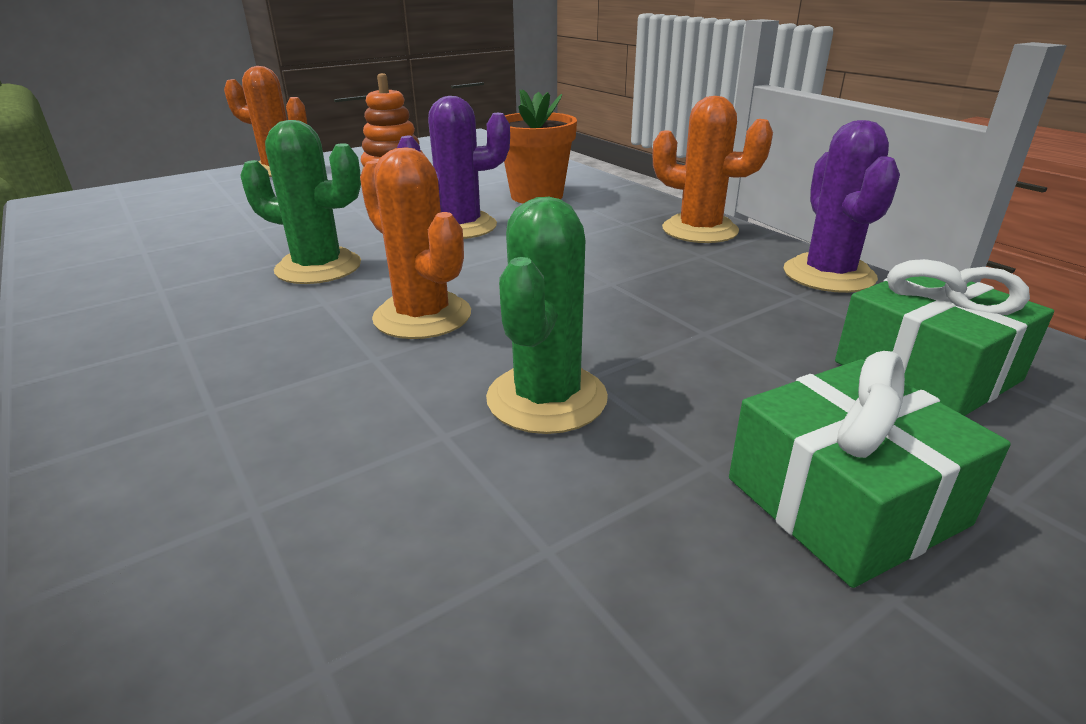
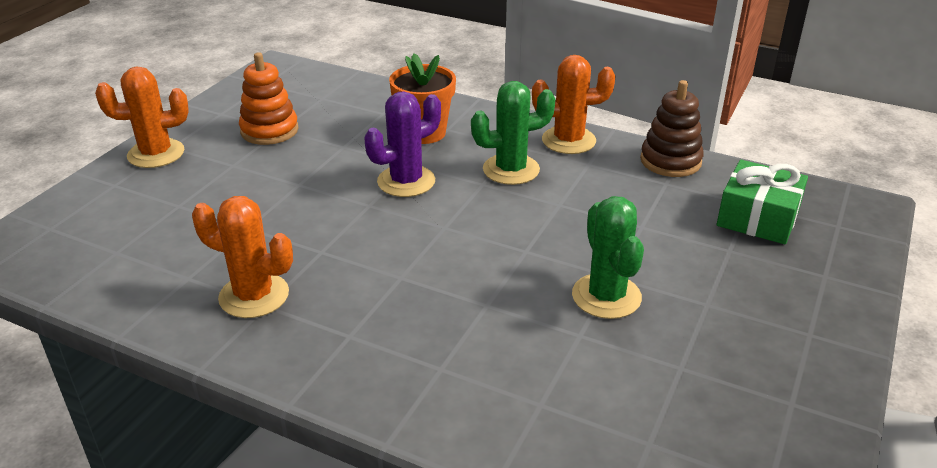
camera: 30 degrees left, 5 degrees up
green cactus [241,120,361,284] -> green cactus moved to [471,81,556,185]
orange cactus [360,147,471,339] -> orange cactus moved to [192,196,293,318]
green gift [729,351,1011,588] -> none
purple cactus [784,120,900,293] -> brown stacking toy [640,80,704,177]

